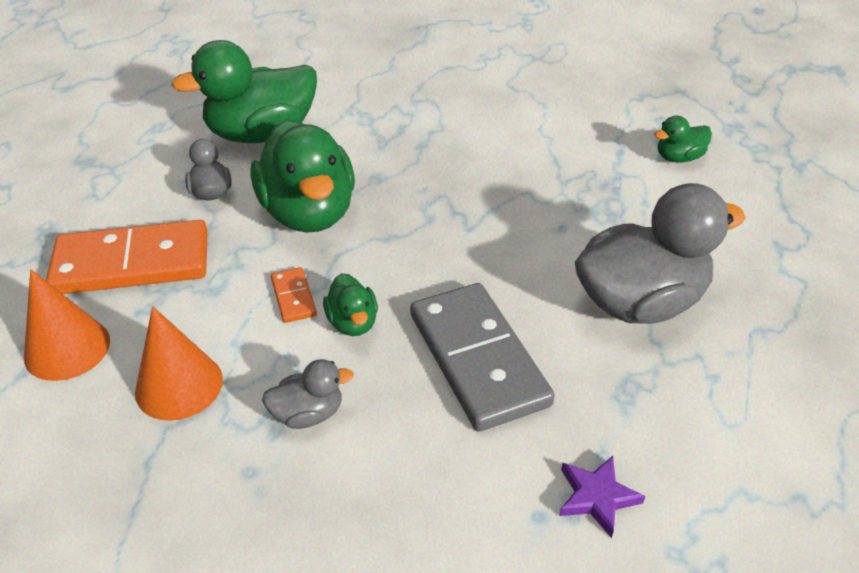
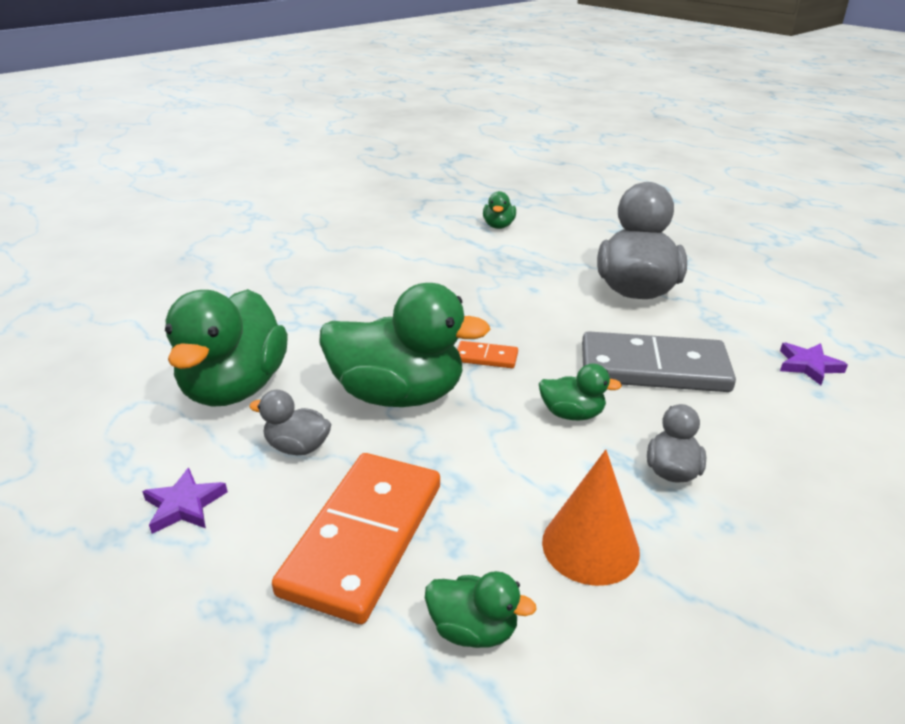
camera: 60 degrees left, 10 degrees down
orange cone [24,269,110,381] -> green duck [425,571,537,648]
orange domino [271,267,317,323] -> orange domino moved to [457,341,518,368]
none -> purple star [142,467,228,534]

